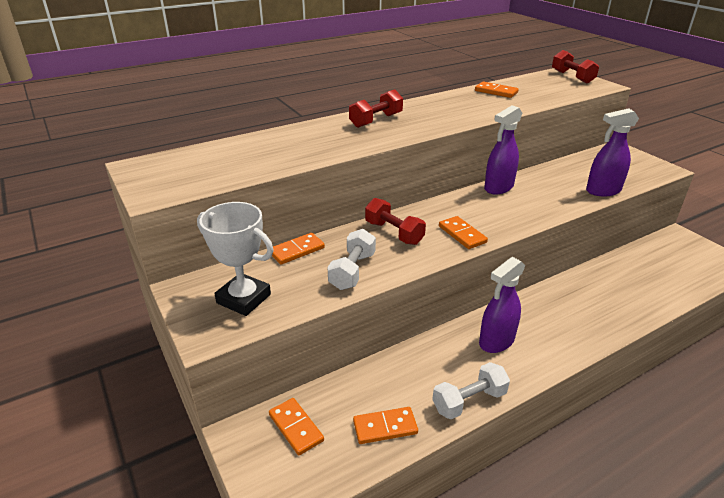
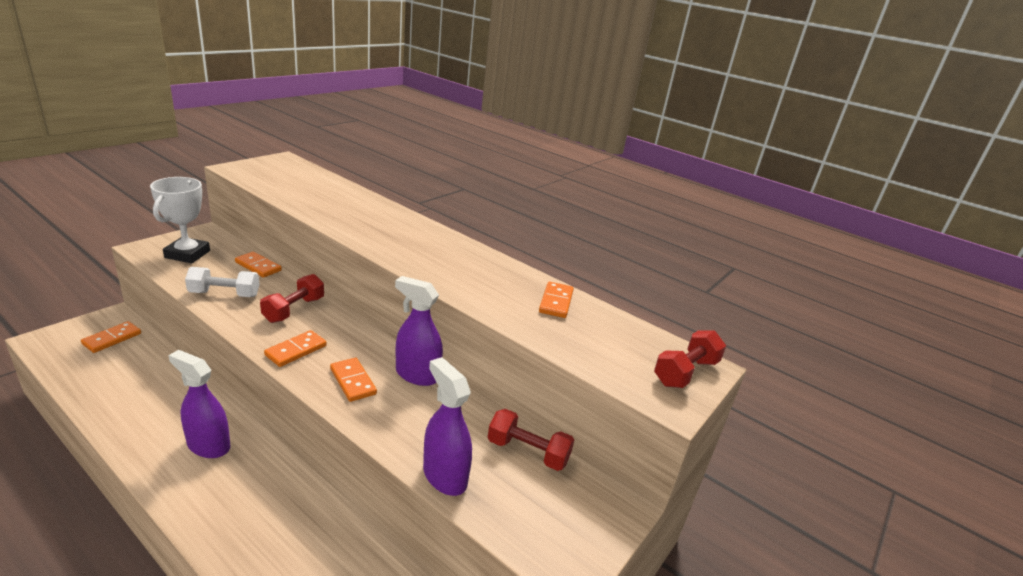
camera: 65 degrees right, 5 degrees down
red dumbbell [349,89,403,128] -> red dumbbell moved to [488,409,574,471]
orange domino [353,407,418,444] -> orange domino moved to [330,358,377,402]
white dumbbell [432,362,510,419] -> none

